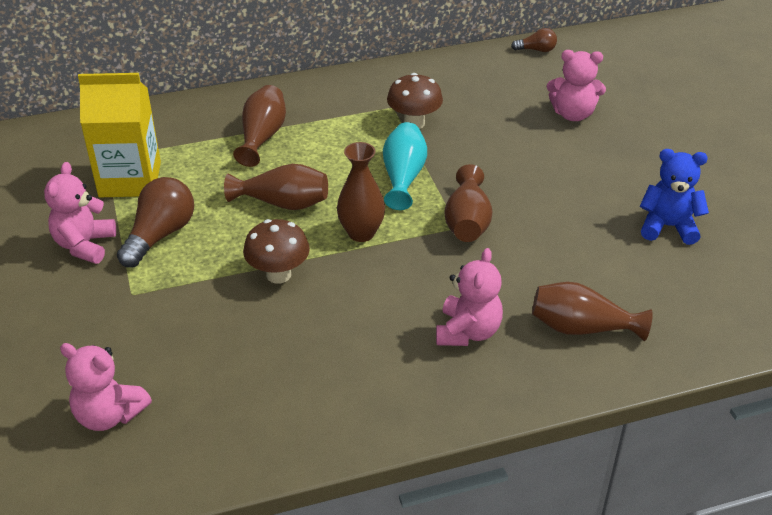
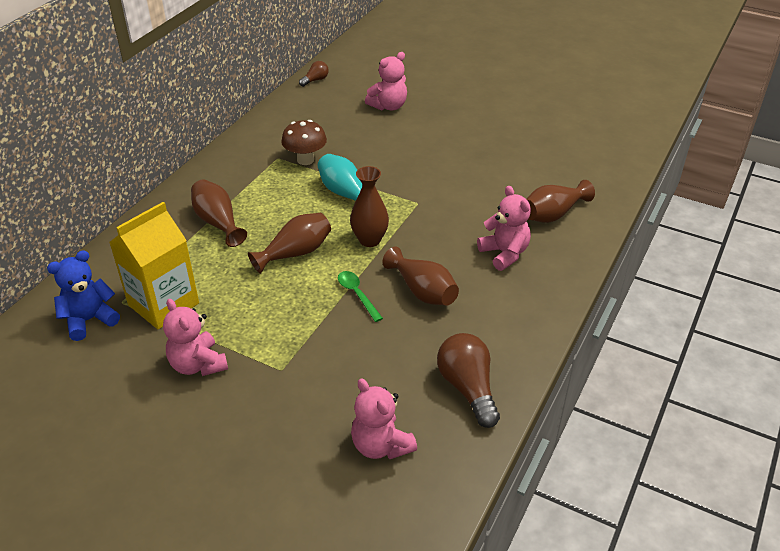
camera: 45 degrees left, 0 degrees up
pink teddy bear [60,343,152,431] -> pink teddy bear turned 75 degrees clockwise [351,378,417,459]
brown light bulb [117,177,194,267] -> brown light bulb moved to [437,333,500,428]
brown mushroom [243,219,310,284] -> green spoon [338,271,383,322]
brown vase [444,164,493,242] -> brown vase moved to [383,247,459,306]
blue teddy bear [640,149,709,245] -> blue teddy bear moved to [47,250,120,341]

